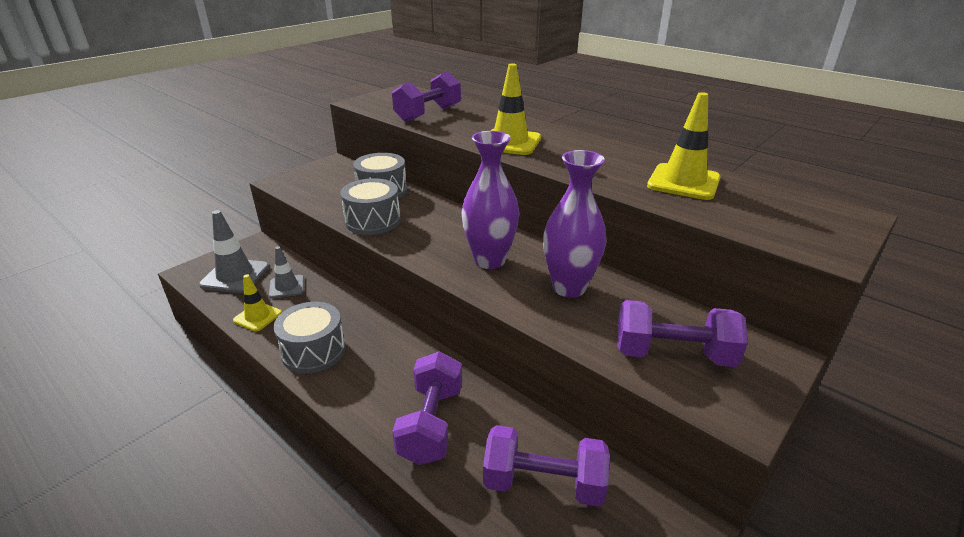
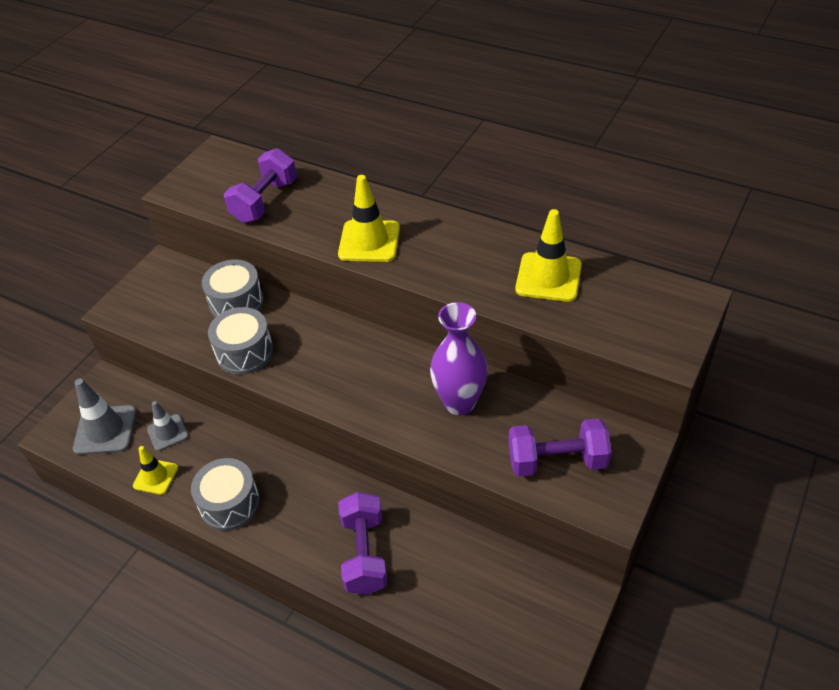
camera: 10 degrees left, 15 degrees up
purple vase [461,131,520,269] -> none
purple dumbbell [483,425,610,507] -> none

